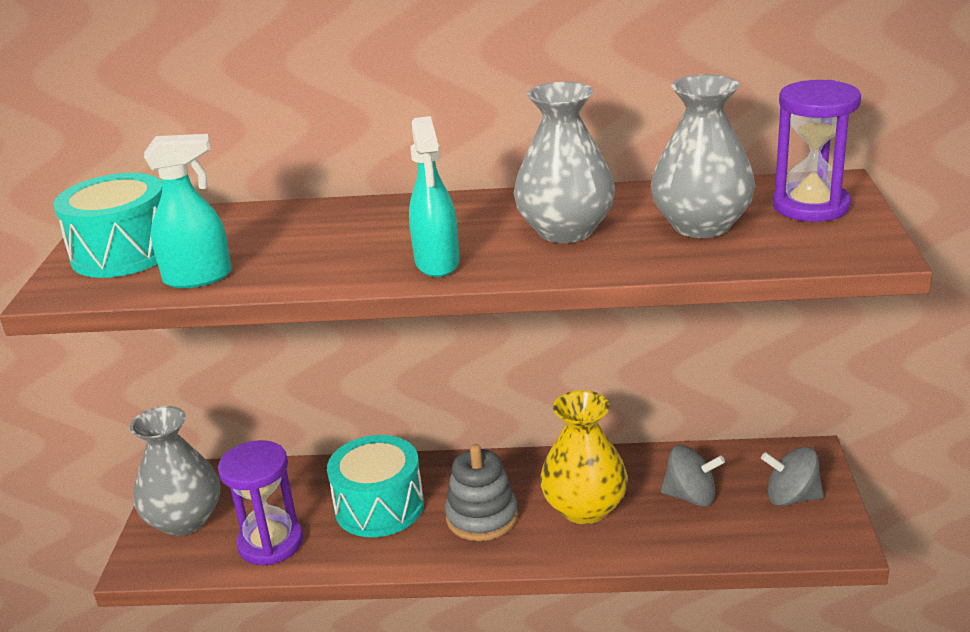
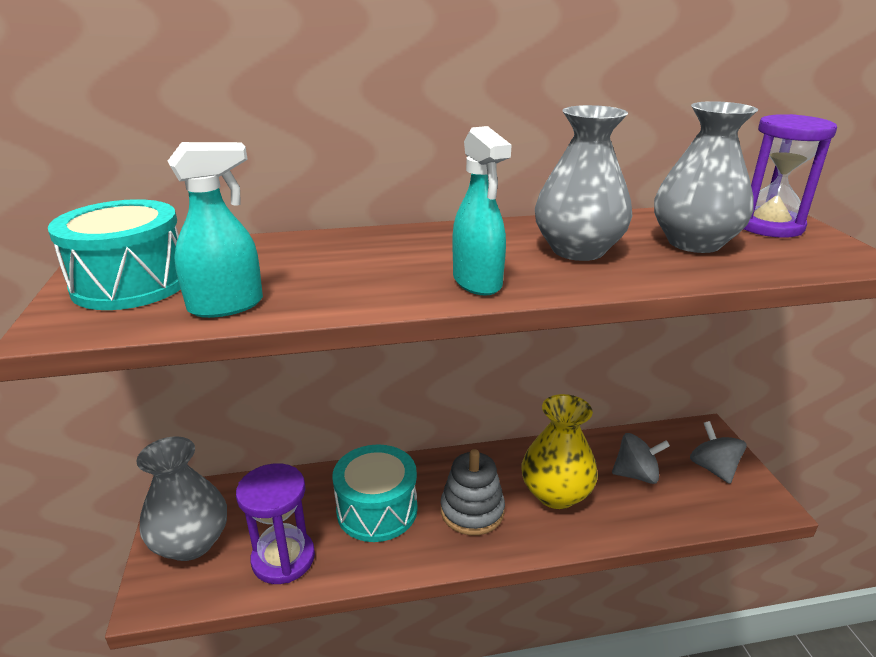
camera: 15 degrees left, 0 degrees up
grey spinning top [761,447,824,506] -> grey spinning top turned 75 degrees clockwise [690,421,746,484]

